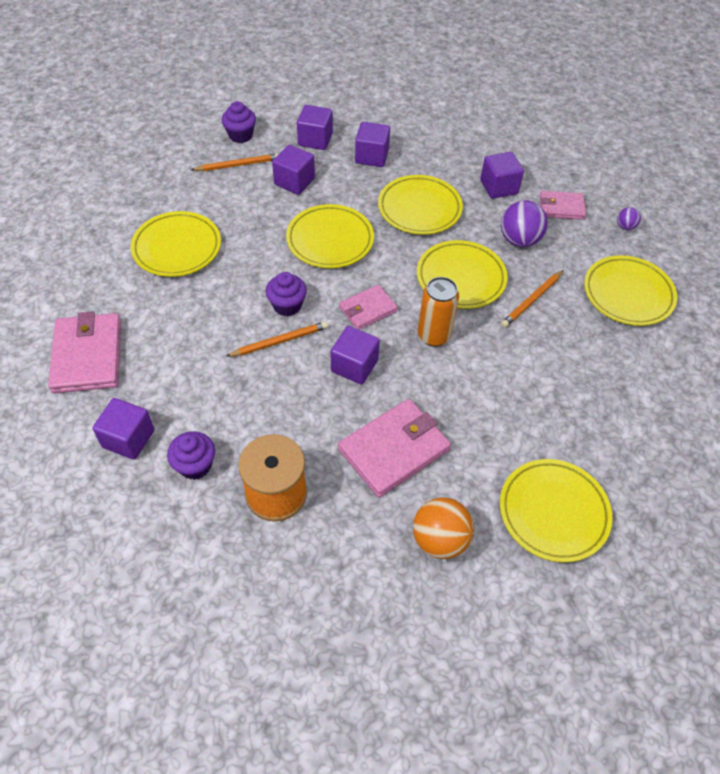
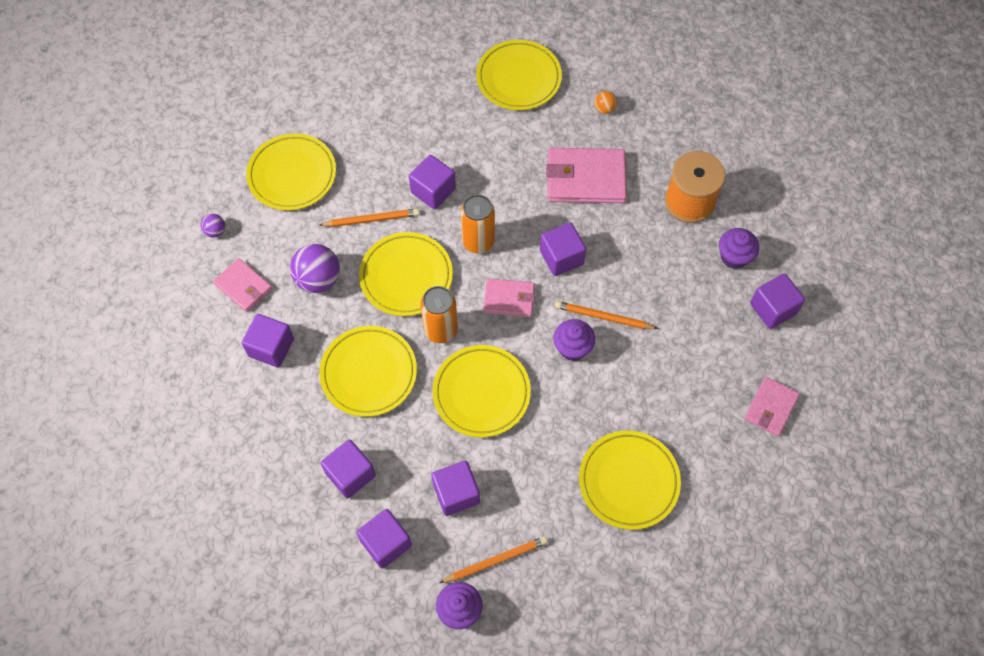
camera: 140 degrees left, 10 degrees up
pink wallet [48,311,121,394] -> pink wallet [744,377,800,436], size x0.59
orange pencil [191,153,279,171] -> orange pencil turned 135 degrees clockwise [440,536,548,583]
orange ball [413,497,474,559] -> orange ball [595,91,617,114], size x0.50
none -> purple cube [409,155,456,209]
none -> orange can [420,286,458,343]

